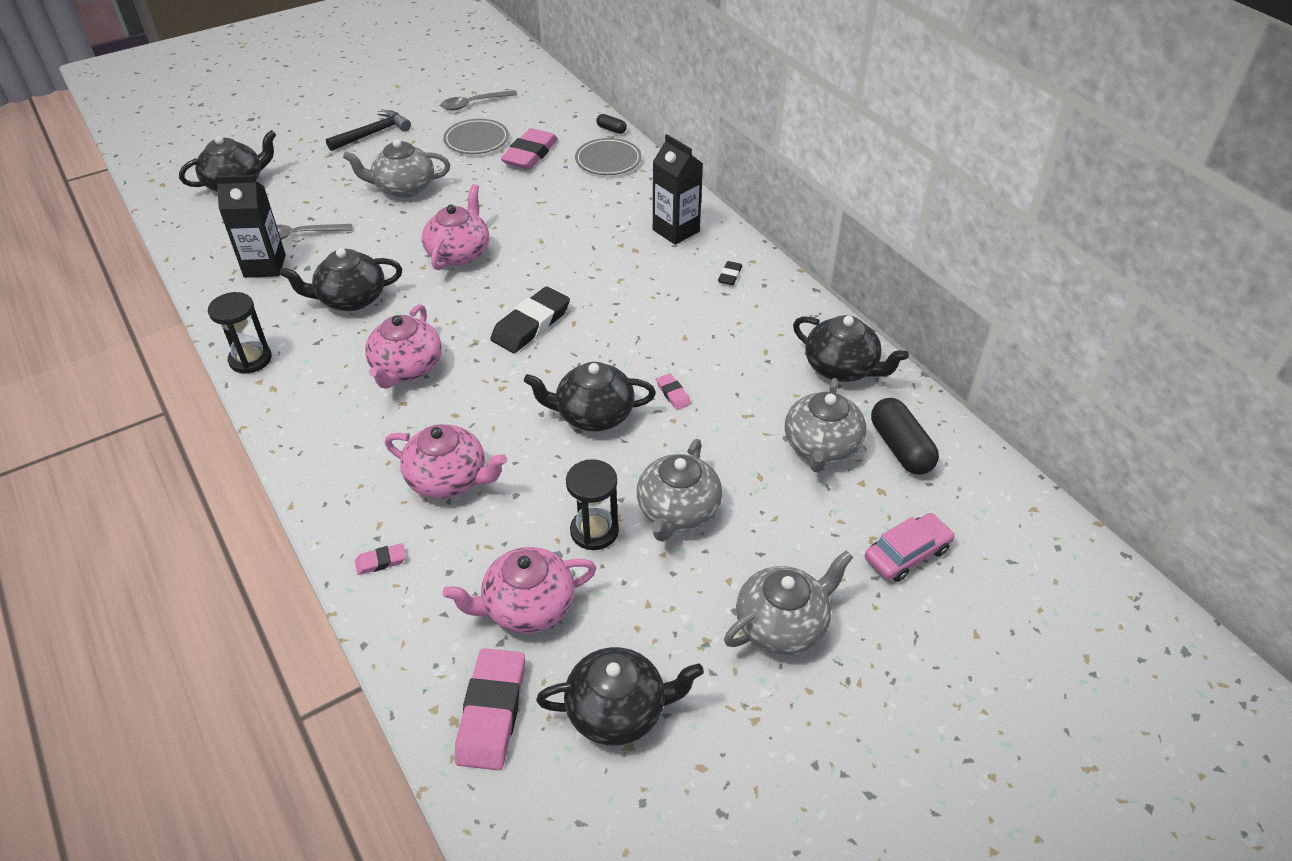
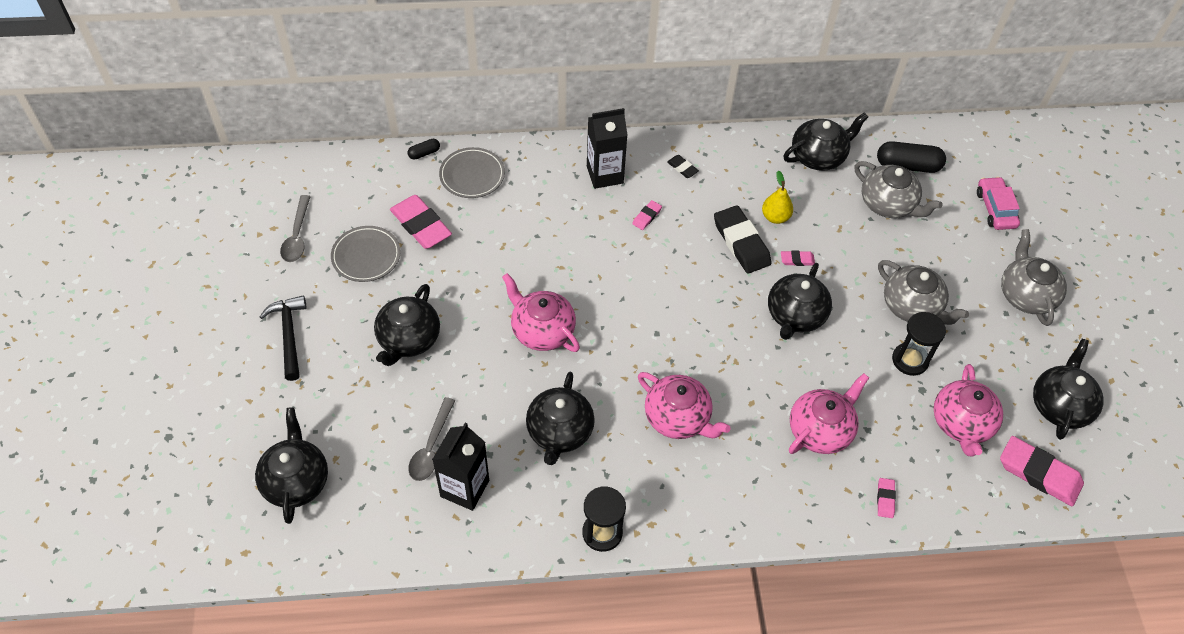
camera: 65 degrees left, 10 degrees up
grey teapot [343,139,450,198] -> black teapot [374,284,440,366]
black eraser [490,286,570,353] -> black eraser moved to [714,205,772,274]
none -> pink eraser [632,200,662,230]
none -> yellow pear [762,171,793,224]

